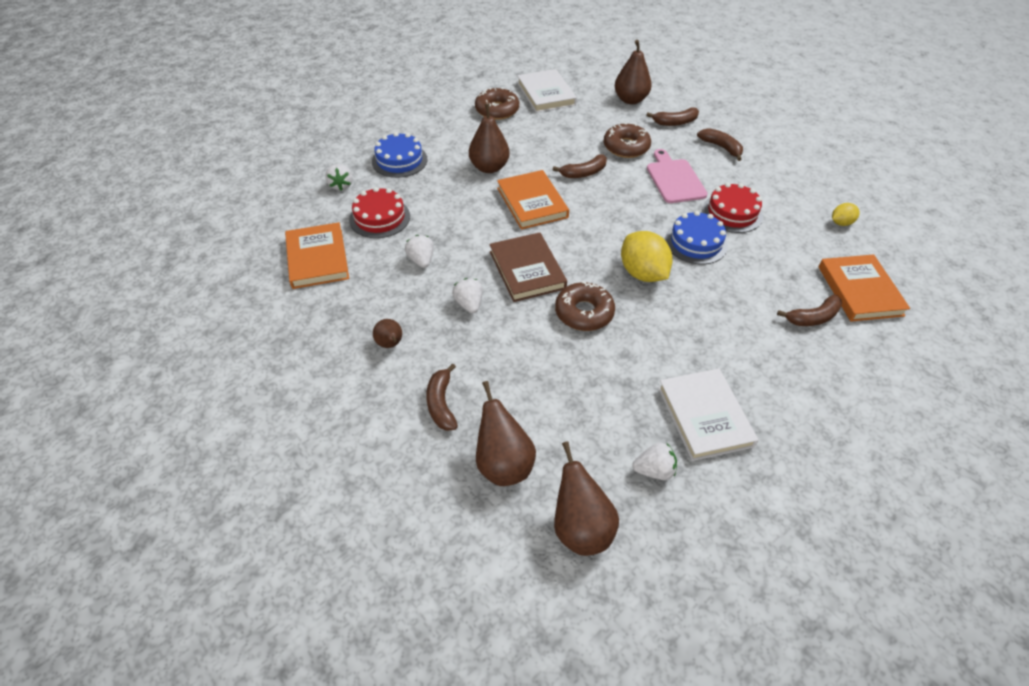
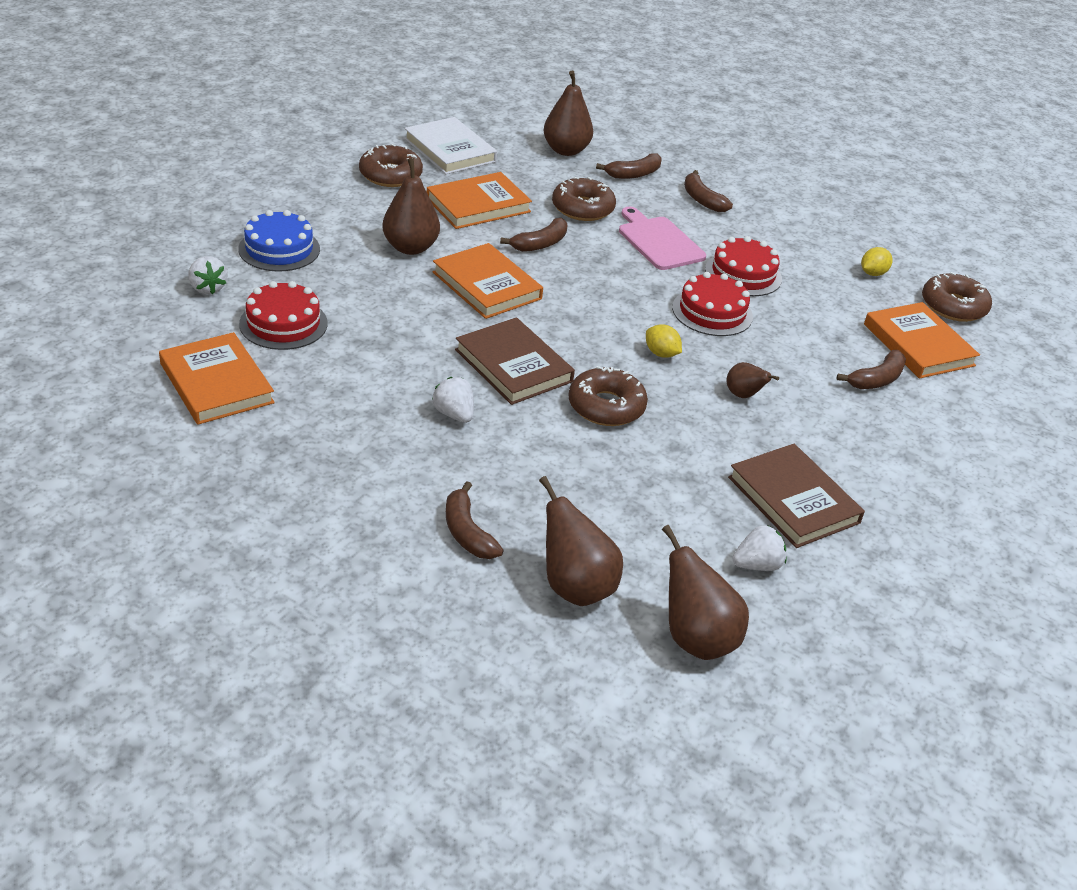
camera: 20 degrees left, 10 degrees down
brown pear [373,319,402,348] -> brown pear moved to [726,362,779,398]
white strawberry [405,235,434,268] -> none
yellow lemon [621,231,672,282] -> yellow lemon [646,324,682,358], size x0.52
white book [658,369,758,461] -> brown book [728,444,865,548]
blue cake [665,211,728,264] -> red cake [672,272,753,336]
brown banana [697,128,743,161] -> brown banana turned 150 degrees counterclockwise [684,170,733,212]
none -> orange book [427,172,532,229]
none -> brown donut [922,272,992,322]

